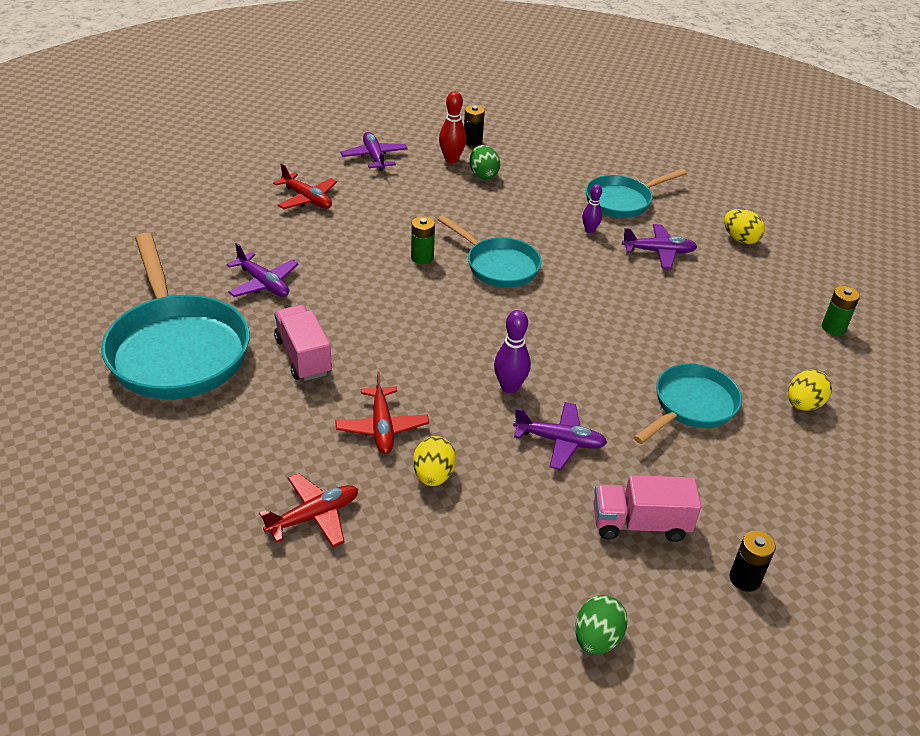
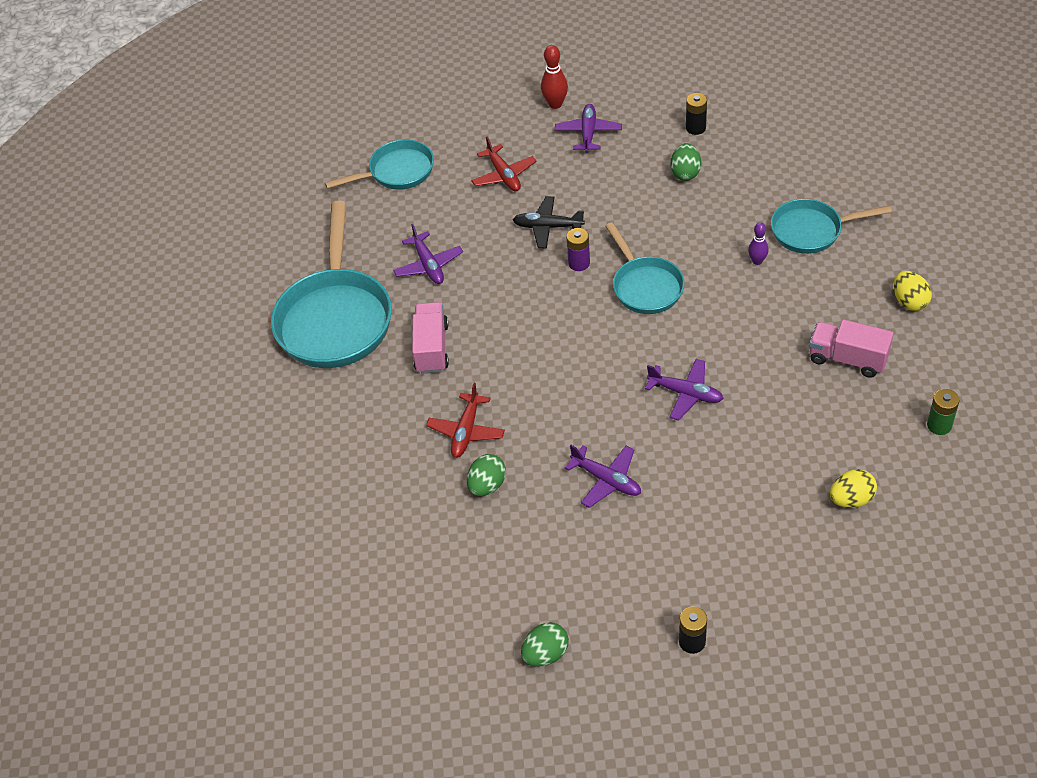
camera: 30 degrees right, 10 degrees up
red plane [259,473,358,547] -> none
green battery [411,216,435,264] -> purple battery [566,228,590,271]
yellow egg [413,436,456,486] -> green egg [467,454,506,496]
red bowling pin [439,91,466,163] -> red bowling pin moved to [541,45,568,109]
purple bowling pin [494,310,531,393] -> none
pink truck [593,475,701,542] -> pink truck moved to [809,320,894,378]
purple plane [622,224,697,269] -> purple plane moved to [645,359,724,421]
turquoise pan [634,363,742,444] -> turquoise pan moved to [325,139,434,190]
none -> black plane [513,196,585,249]

